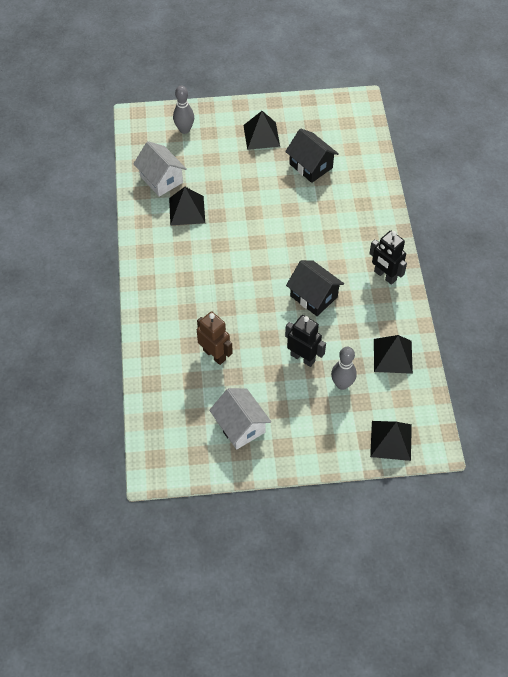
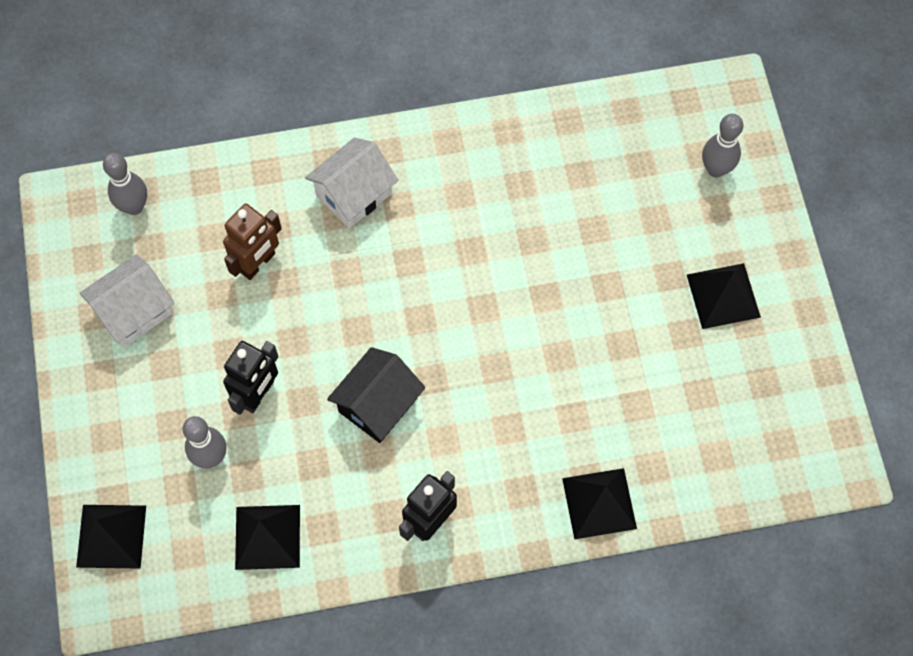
camera: 85 degrees right, 10 degrees up
white house [133,141,187,197] -> white house moved to [305,137,398,228]
black pyramid [169,187,205,225] -> black pyramid moved to [562,468,637,540]
black house [285,128,339,183] -> none
none -> grey bowling pin [103,153,147,215]

